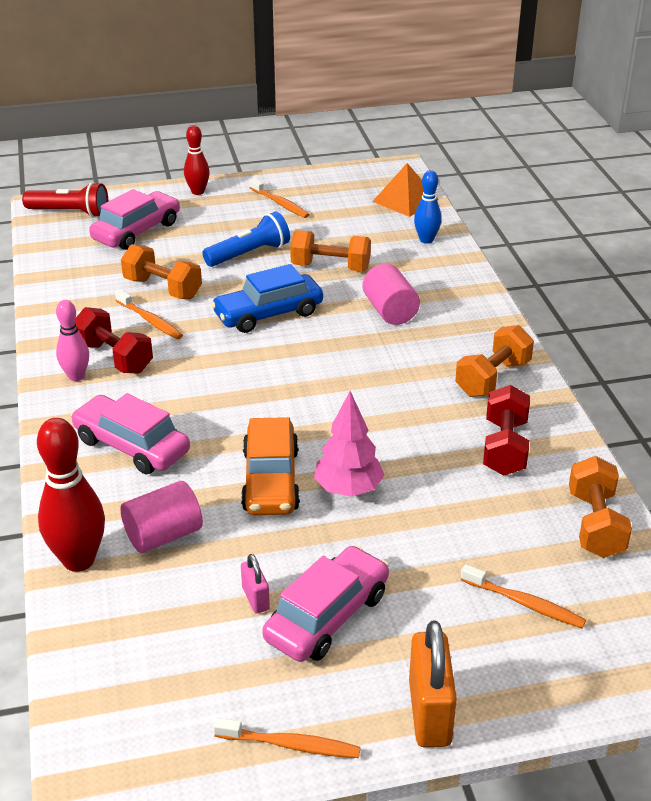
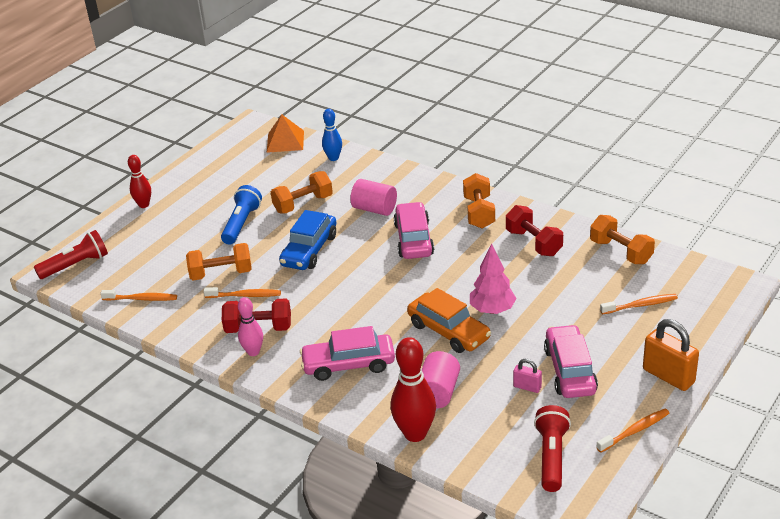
camera: 40 degrees left, 0 degrees up
pink car [89,189,180,250] -> pink car moved to [393,202,434,259]
orange toothbrush [249,178,310,218] -> orange toothbrush moved to [100,290,177,301]
none -> red flashlight [534,405,571,492]

